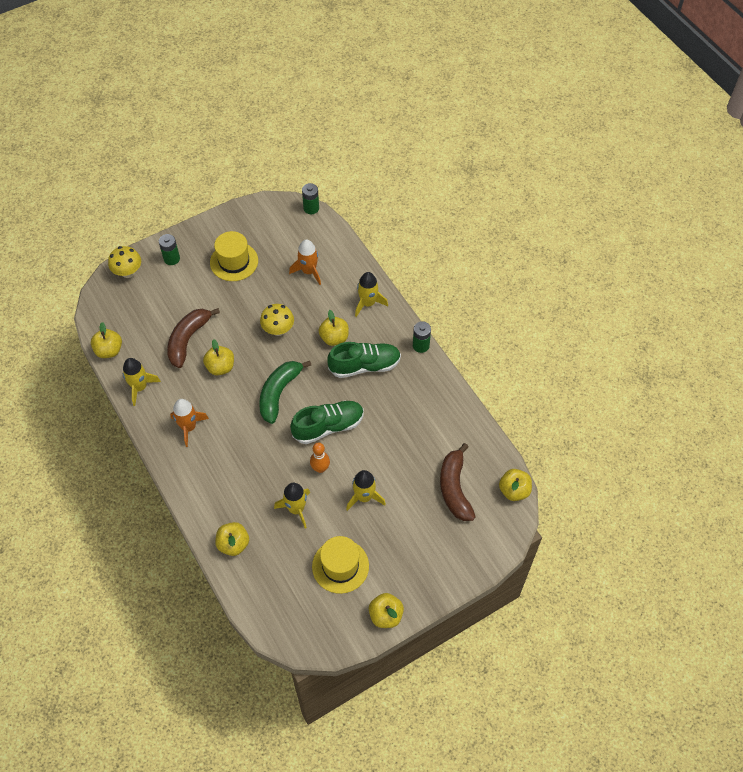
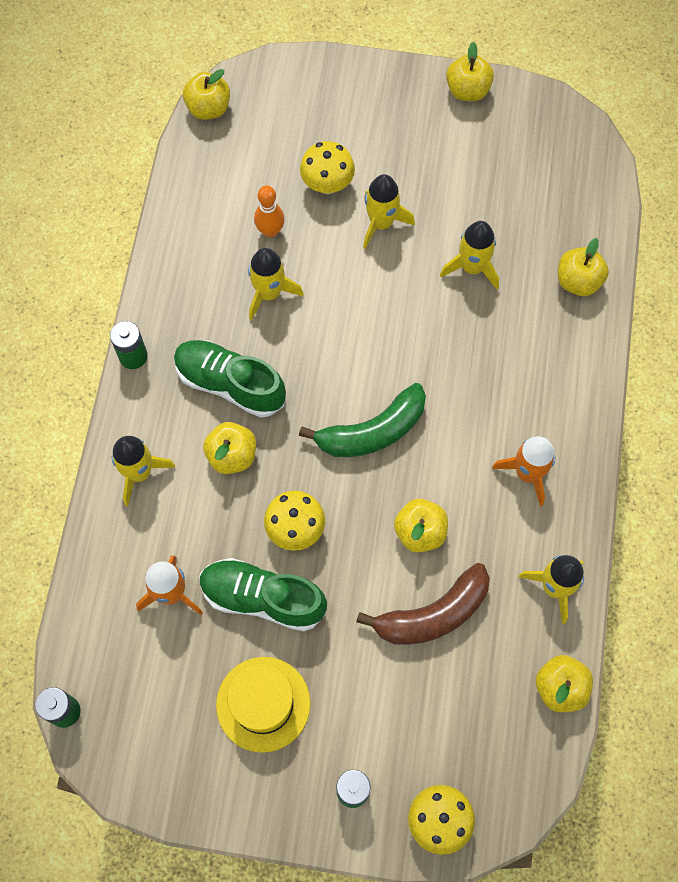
camera: 140 degrees left, 10 degrees up
green shoe [290,401,364,444] -> green shoe moved to [200,558,327,632]
orange bowling pin [310,442,330,473] -> orange bowling pin moved to [254,185,285,238]
yellow hat [312,536,369,594] -> none
brown banana [440,443,476,521] -> none
none -> yellow rocket [248,248,304,320]
none -> yellow mushroom [300,141,355,194]

